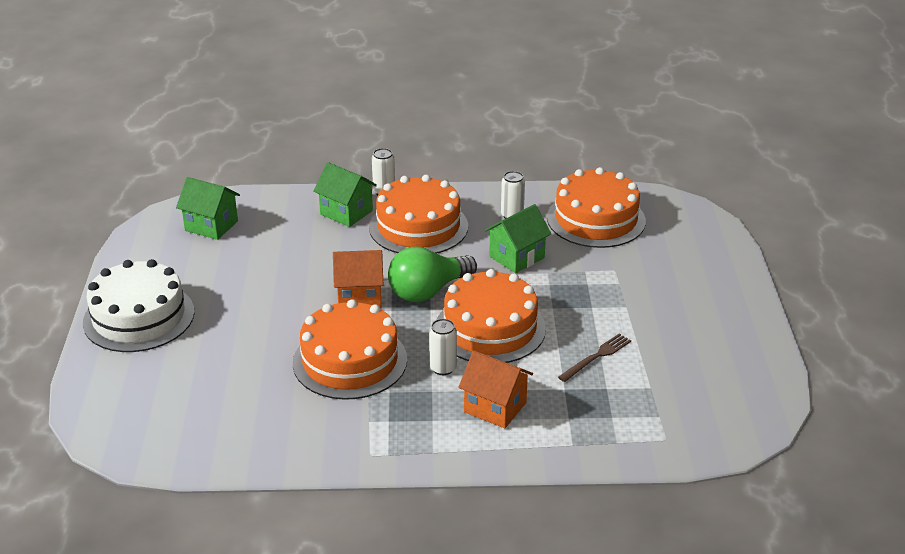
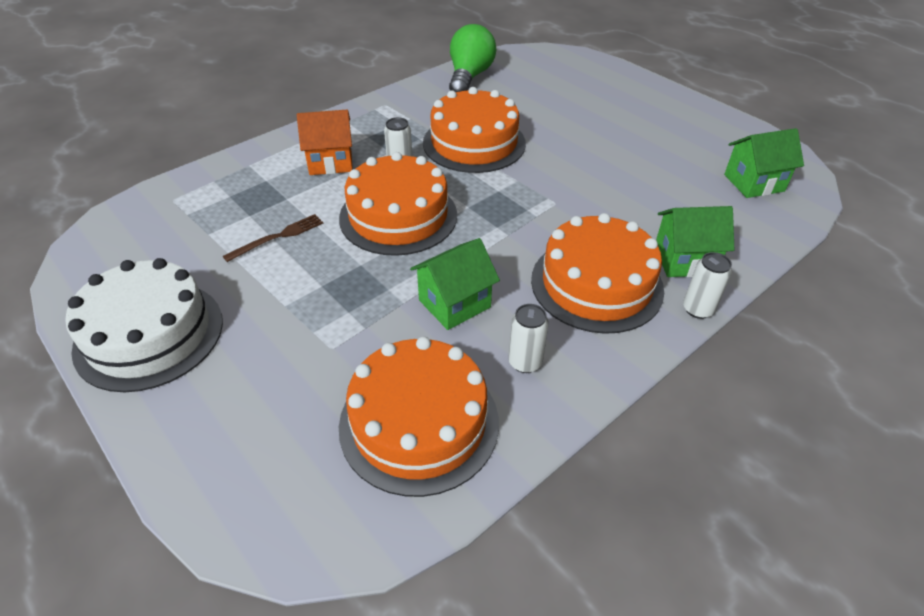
camera: 140 degrees right, 10 degrees up
white cake [83,259,194,352] -> white cake moved to [65,258,223,392]
orange house [333,250,383,308] -> none
green light bulb [388,246,477,302] -> green light bulb moved to [449,24,496,92]
green house [484,204,552,273] -> green house turned 45 degrees clockwise [410,238,500,330]
brown fork [558,333,631,382] -> brown fork turned 135 degrees counterclockwise [223,214,323,262]

